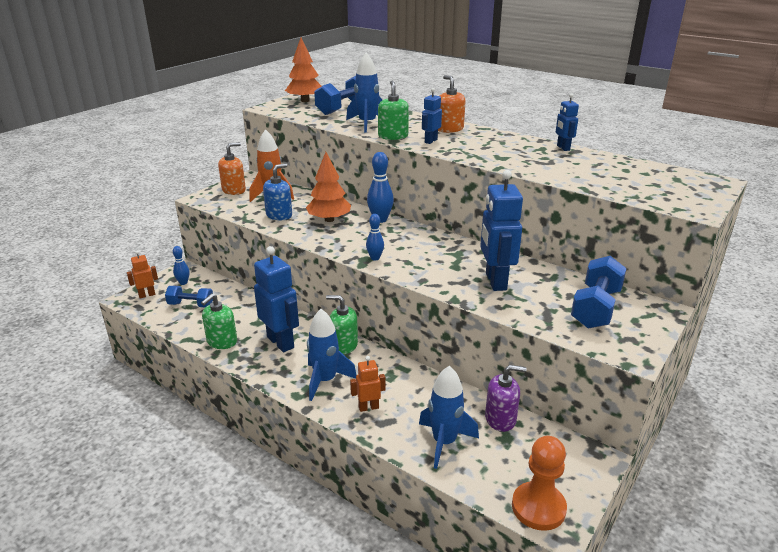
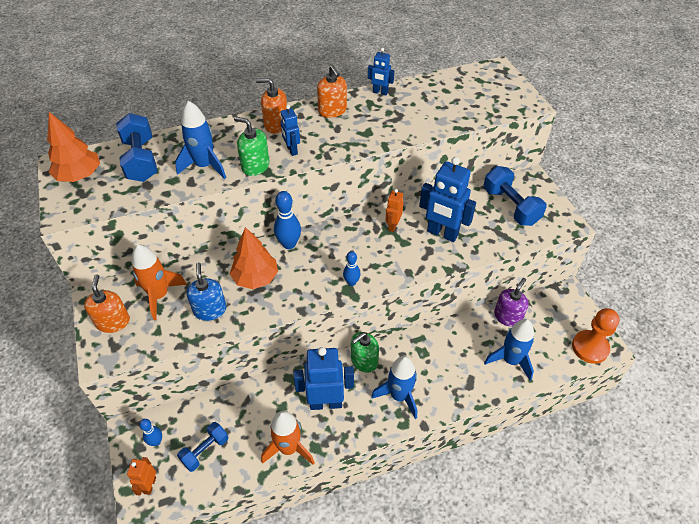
camera: 55 degrees left, 20 degrees up
green soap dispenser [201,293,237,349] -> orange rocket [261,411,315,465]
orange robot [350,356,385,412] -> orange robot moved to [385,189,403,232]
none -> orange soap dispenser [317,65,347,118]

